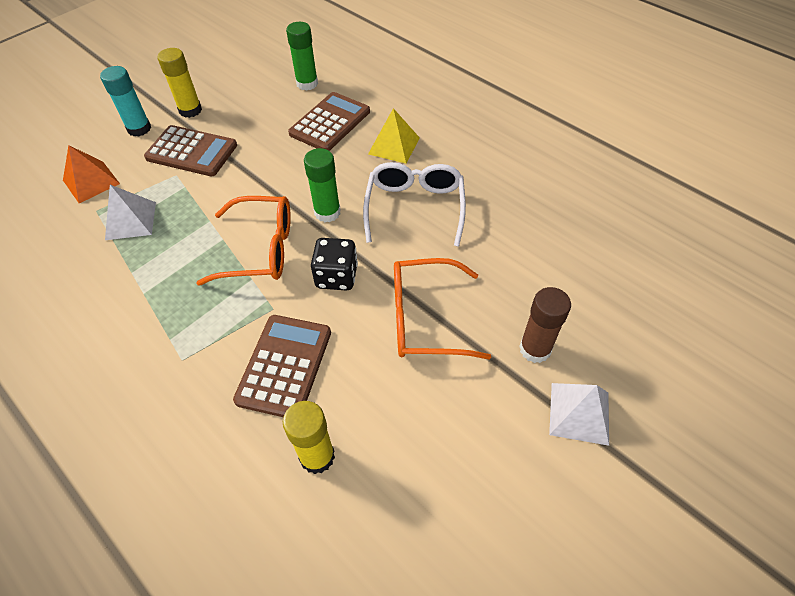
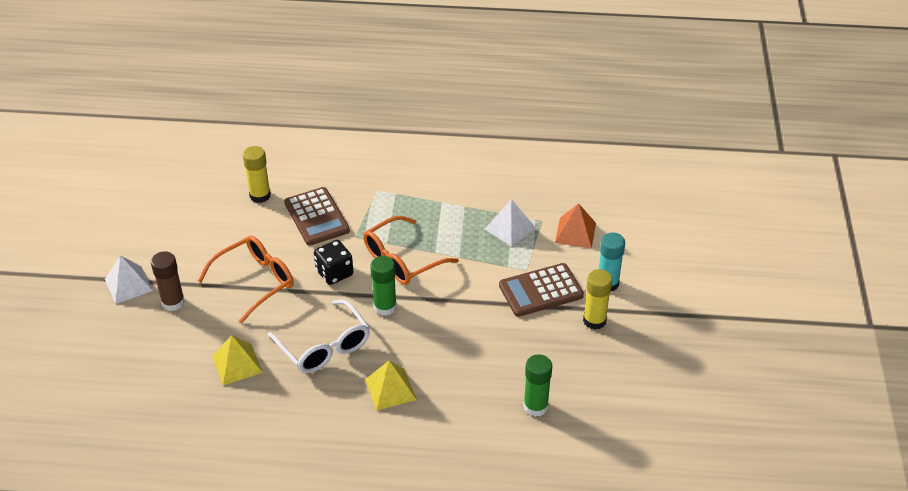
camera: 140 degrees right, 10 degrees down
brown calculator [288,92,370,151] -> none
none -> yellow pyramid [212,335,263,385]

